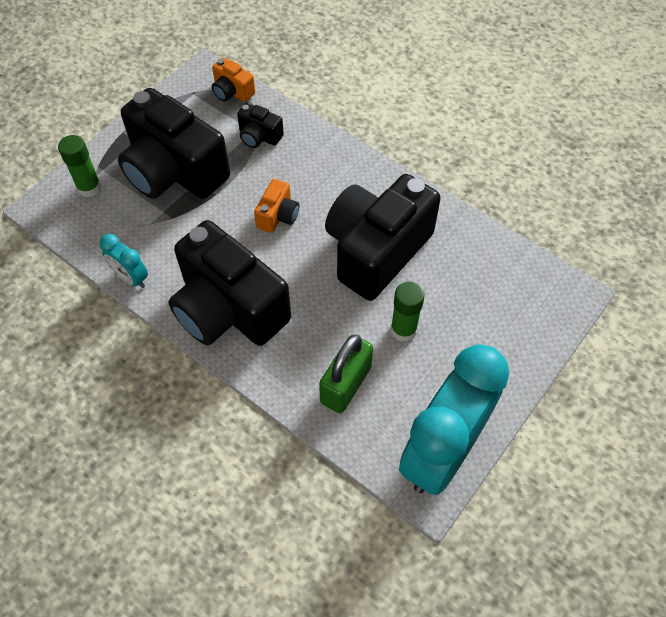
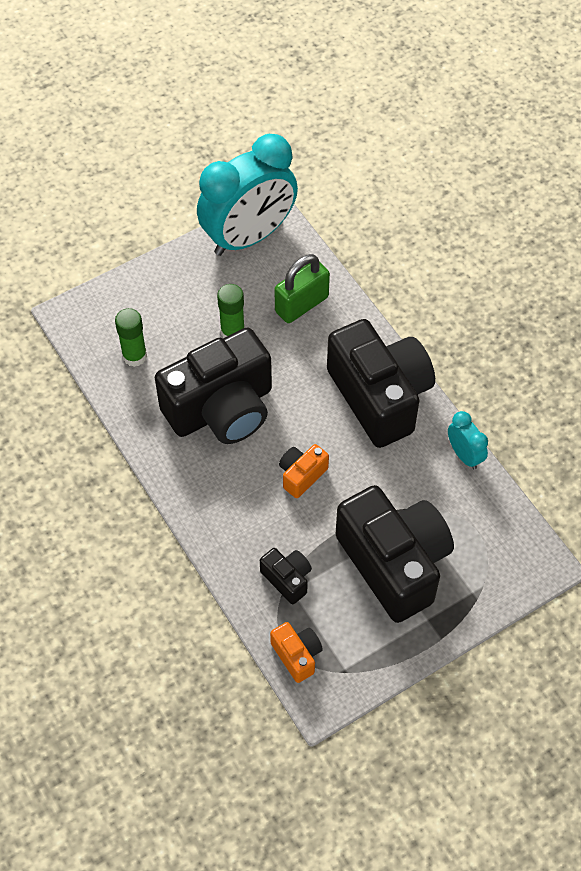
camera: 160 degrees left, 0 degrees up
green glue stick [58,135,101,197] -> green glue stick moved to [115,308,147,367]

